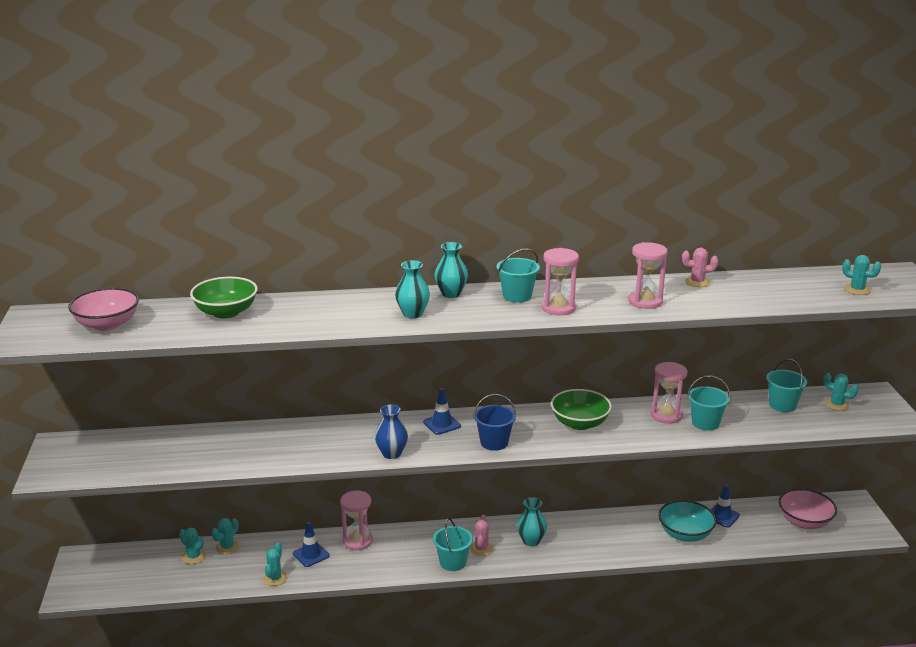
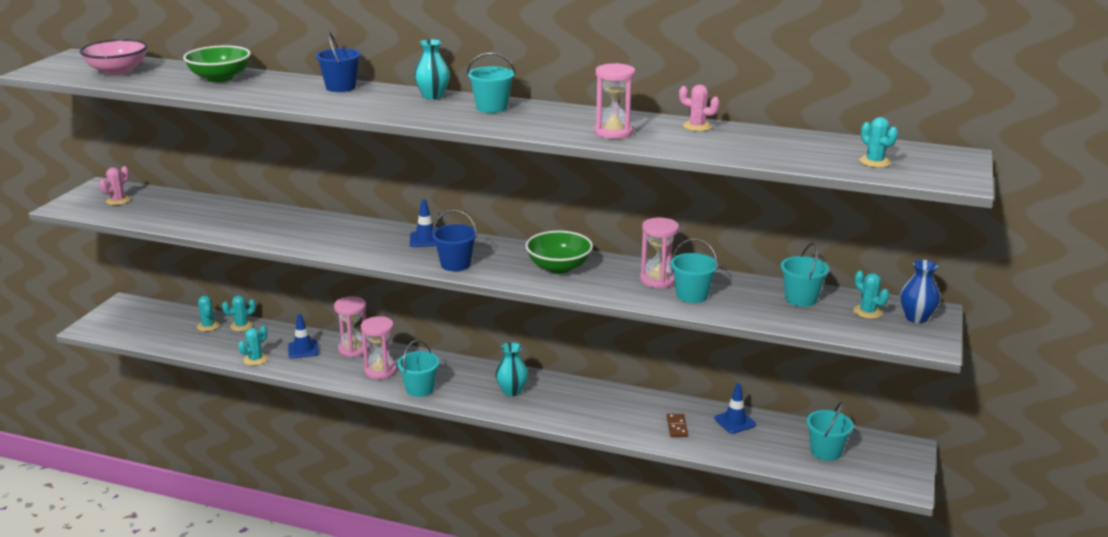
camera: 25 degrees right, 0 degrees up
blue vase [375,405,408,459] -> blue vase moved to [900,260,940,323]
turquoise vase [395,260,430,318] -> none
pink cactus [470,515,493,556] -> pink cactus moved to [99,166,131,205]
pink hourglass [542,248,579,315] -> pink hourglass moved to [361,316,397,379]
turquoise bowl [658,500,717,542] -> brown domino [667,414,688,437]
pink bowl [779,489,837,529] -> turquoise bucket [807,402,854,461]
none -> blue bucket [315,32,361,92]

